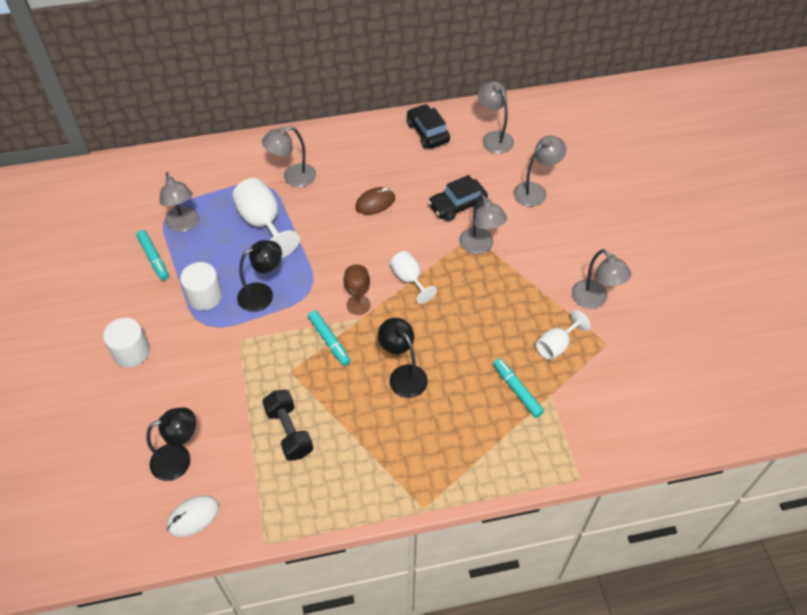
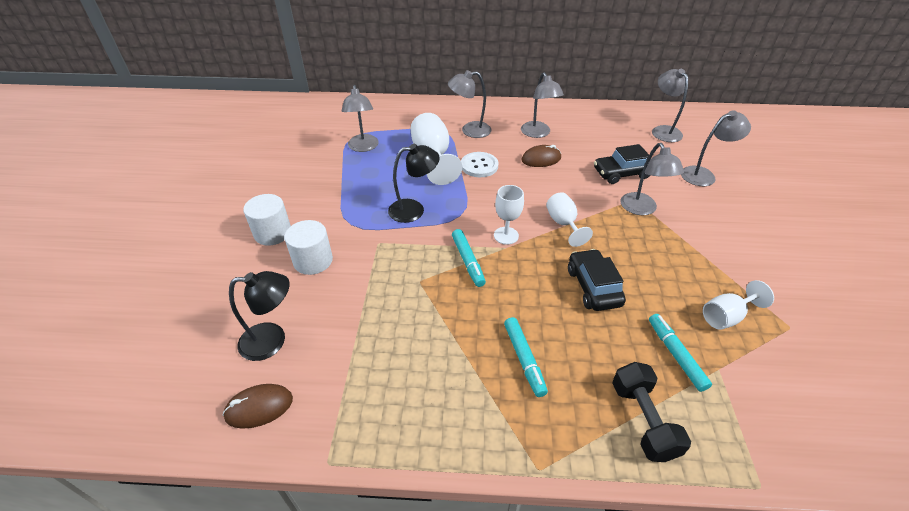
camera: 15 degrees right, 10 degrees down
turquoise marker [137,230,169,280] -> turquoise marker moved to [504,317,548,397]
white mouse [167,495,219,537] -> brown mouse [223,384,293,429]
white cylinder [180,262,222,310] -> white cylinder moved to [285,220,333,275]
black dumbbell [262,390,313,461] -> black dumbbell moved to [613,362,691,462]
brown goblet [343,264,371,315] -> white goblet [494,185,524,245]
black lamp [378,318,428,398] -> none
black car [407,104,450,148] -> black car moved to [568,249,626,311]
grey lamp [572,249,631,309] -> grey lamp moved to [521,72,564,138]
none -> white button [461,152,499,177]

